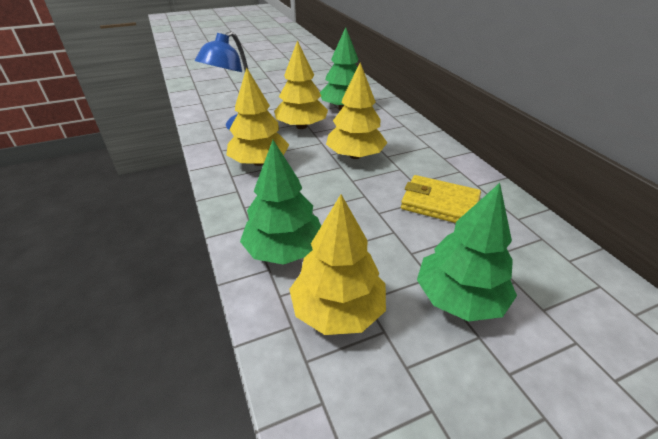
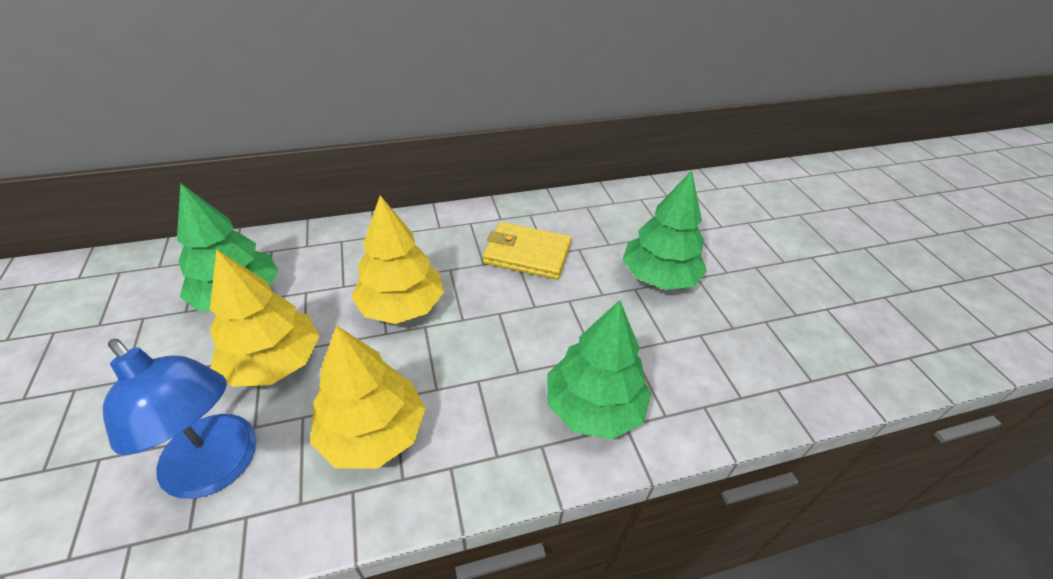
camera: 85 degrees left, 5 degrees up
yellow tree [289,194,386,335] -> none
yellow wallet [401,175,481,223] -> yellow wallet turned 75 degrees clockwise [483,222,571,280]

